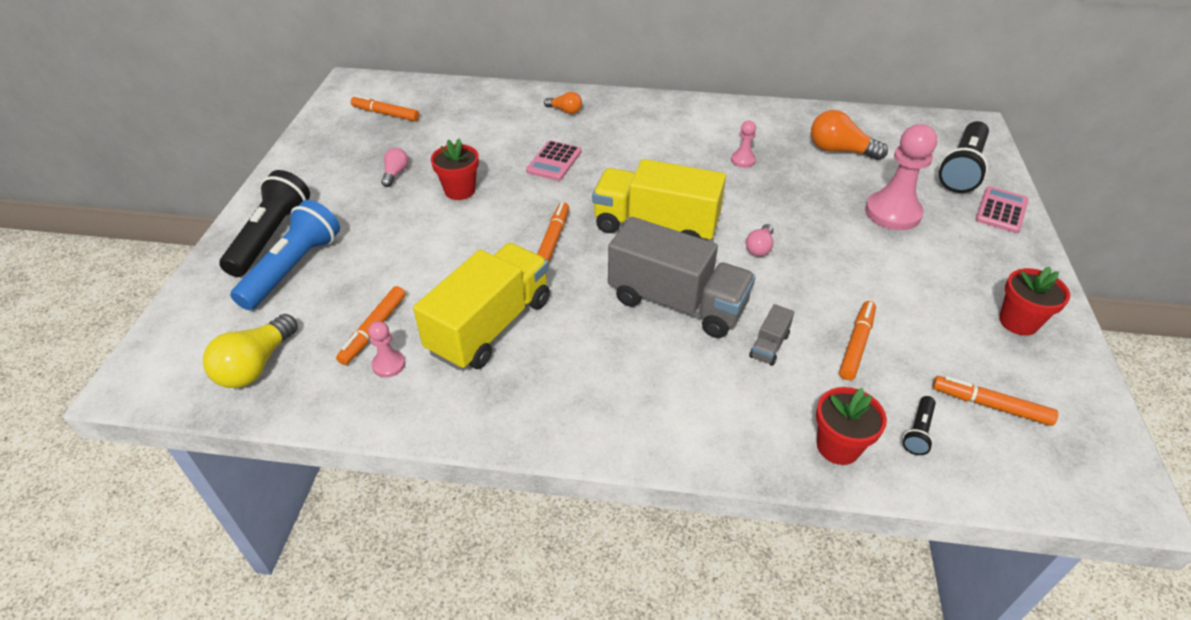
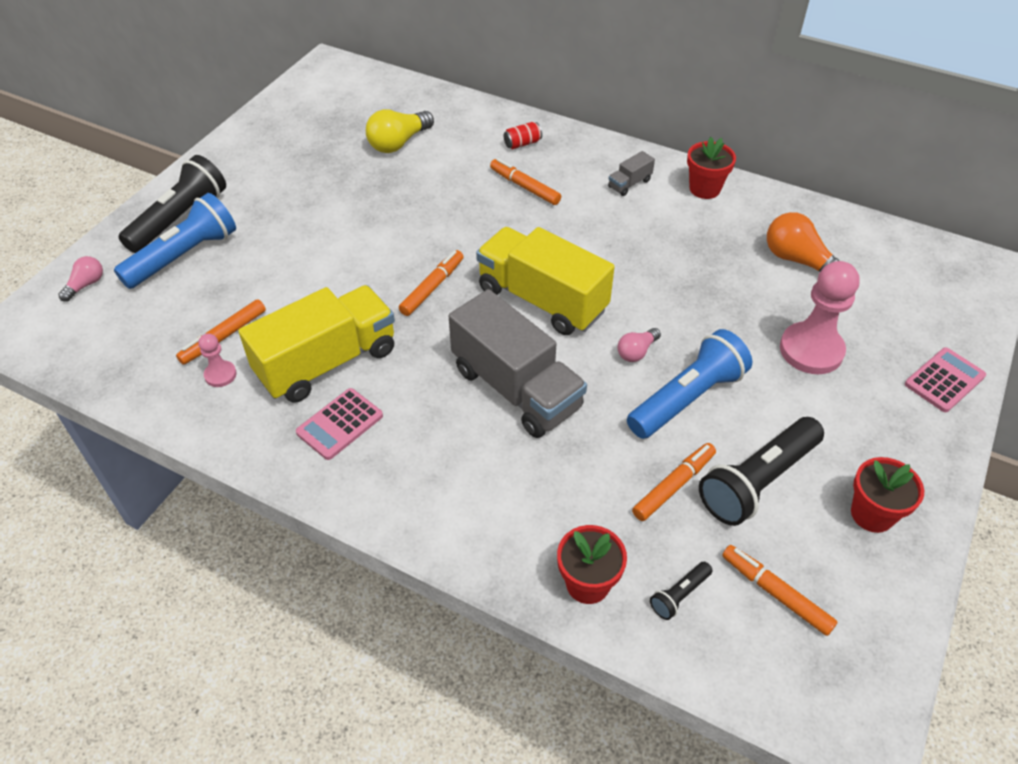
camera: 20 degrees right, 5 degrees up
yellow light bulb [203,314,298,388] -> yellow light bulb moved to [366,109,434,153]
orange marker [351,95,419,121] -> orange marker moved to [490,158,561,205]
pink light bulb [381,148,408,187] -> pink light bulb moved to [58,256,103,302]
red flower pot [431,138,479,200] -> red flower pot moved to [687,137,736,199]
pink calculator [526,141,582,181] -> pink calculator moved to [296,388,383,460]
orange light bulb [544,92,582,114] -> red can [504,122,542,149]
pink pawn [731,120,756,168] -> none
grey truck [749,304,794,366] -> grey truck moved to [608,151,655,196]
black flashlight [939,121,989,193] -> black flashlight moved to [699,417,824,526]
none -> blue flashlight [627,329,752,439]

